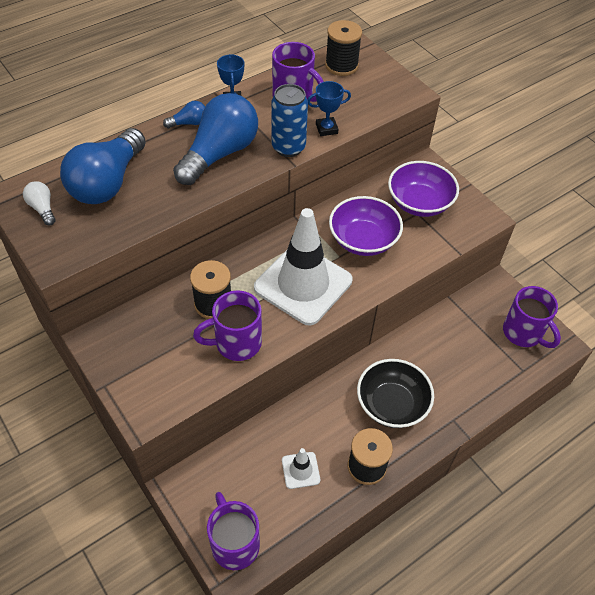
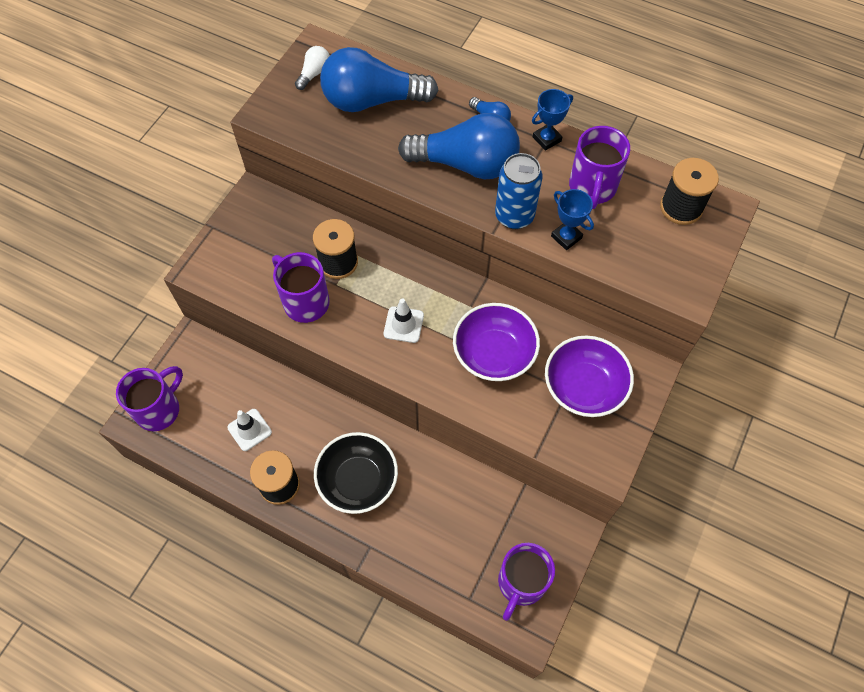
camera: 65 degrees right, 10 degrees up
white traffic cone [254,208,352,326] -> white traffic cone [384,298,424,343], size x0.43

